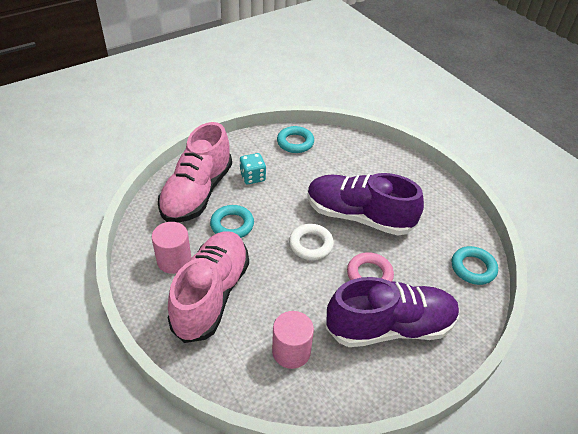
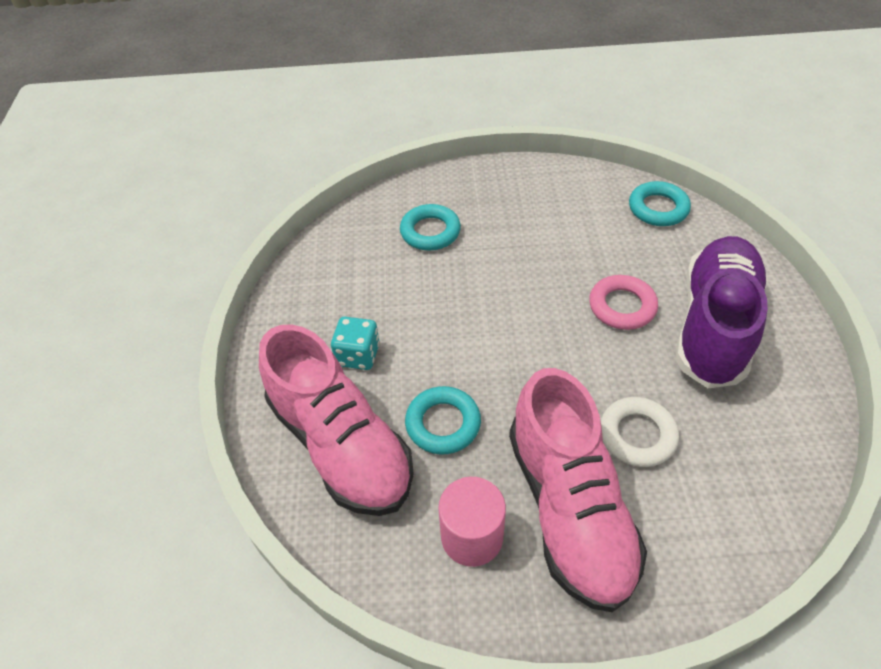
camera: 55 degrees left, 5 degrees up
pink shoe [168,231,249,343] -> pink shoe turned 150 degrees counterclockwise [509,368,647,612]
pink cylinder [272,311,314,369] -> none
turquoise ring [277,126,314,153] -> turquoise ring moved to [400,204,461,250]
white ring [289,224,334,260] -> white ring moved to [600,397,679,467]
purple shoe [307,173,424,236] -> none

